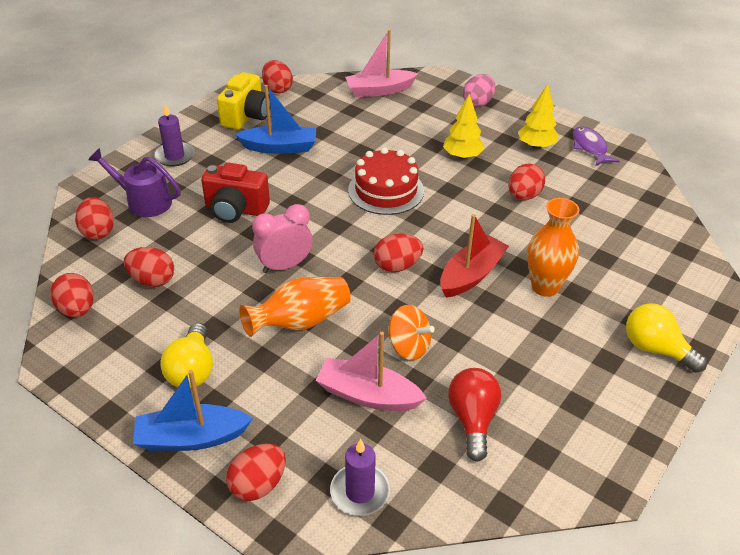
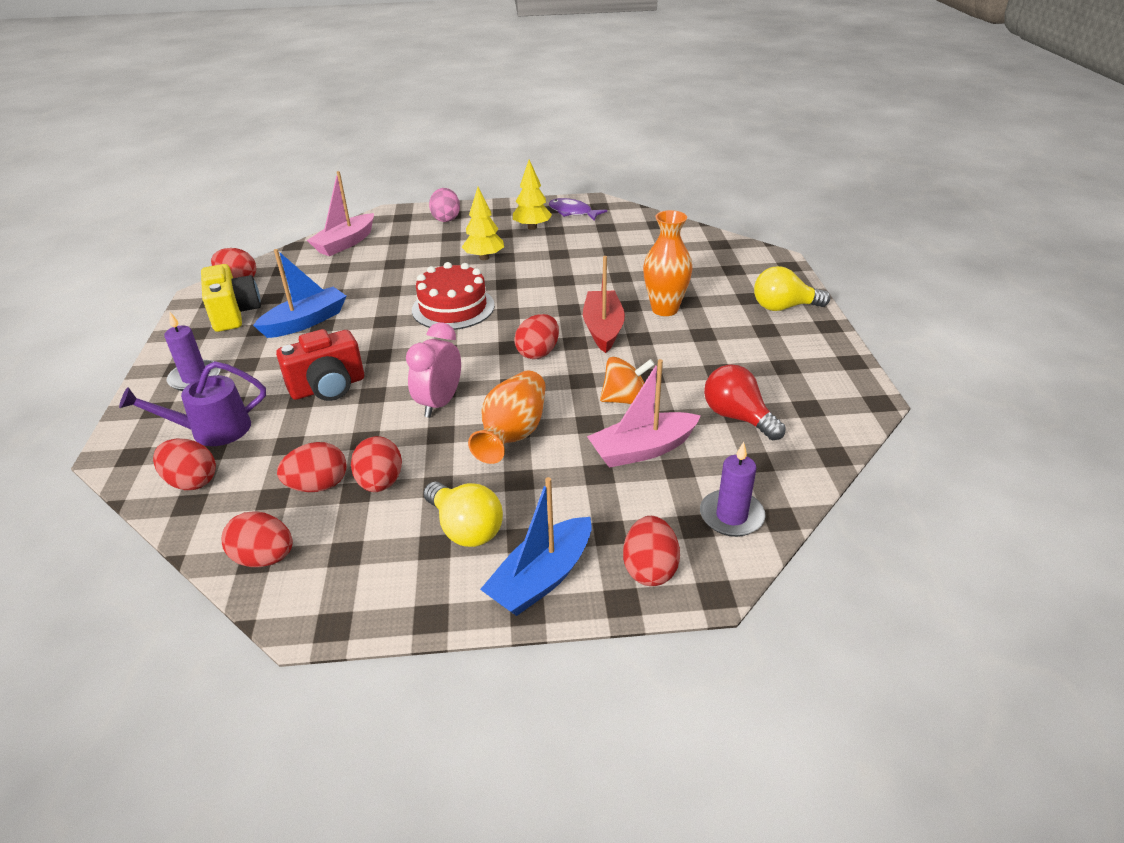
camera: 40 degrees left, 5 degrees down
red egg [508,164,545,200] -> red egg moved to [351,436,402,492]

